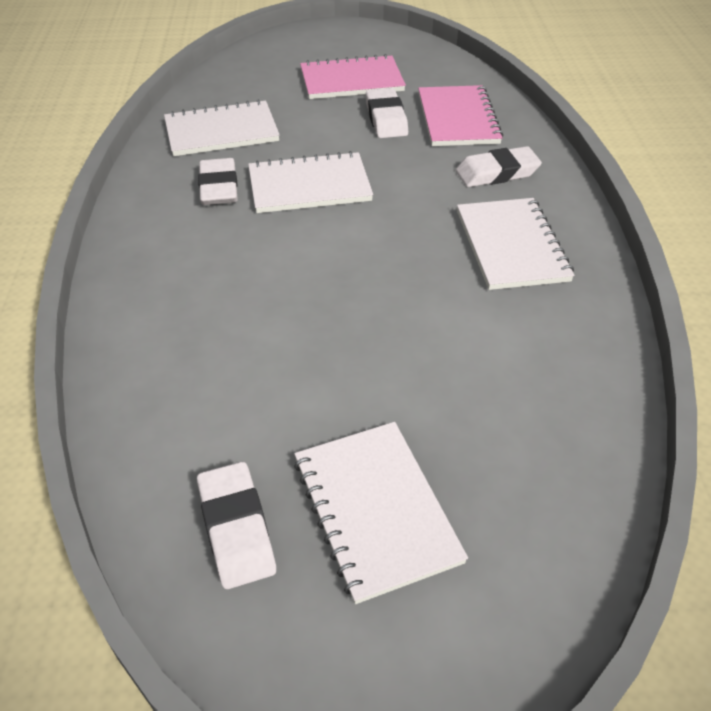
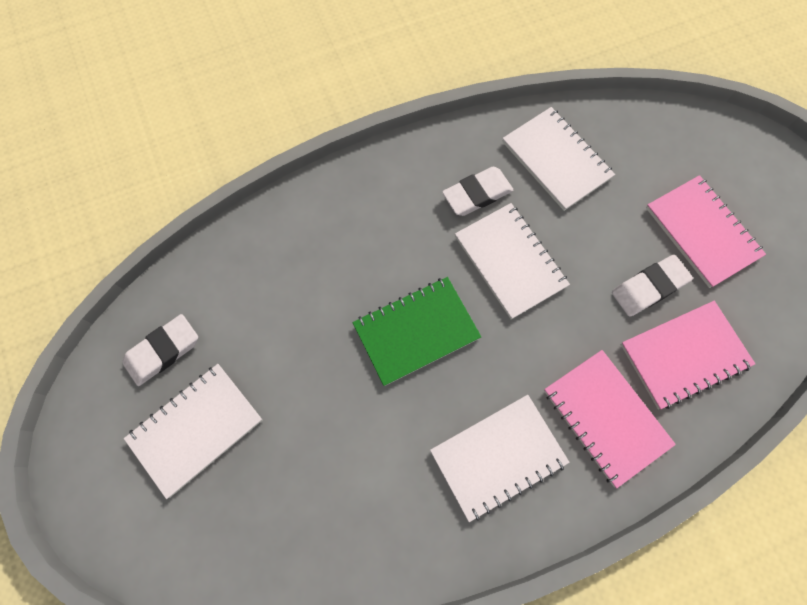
camera: 70 degrees right, 25 degrees up
white eraser [456,146,542,187] -> pink notebook [544,350,676,488]
none -> green notebook [352,277,481,386]

